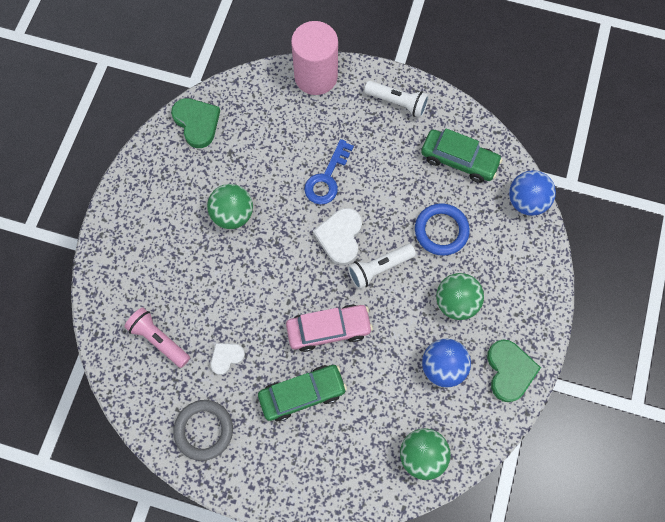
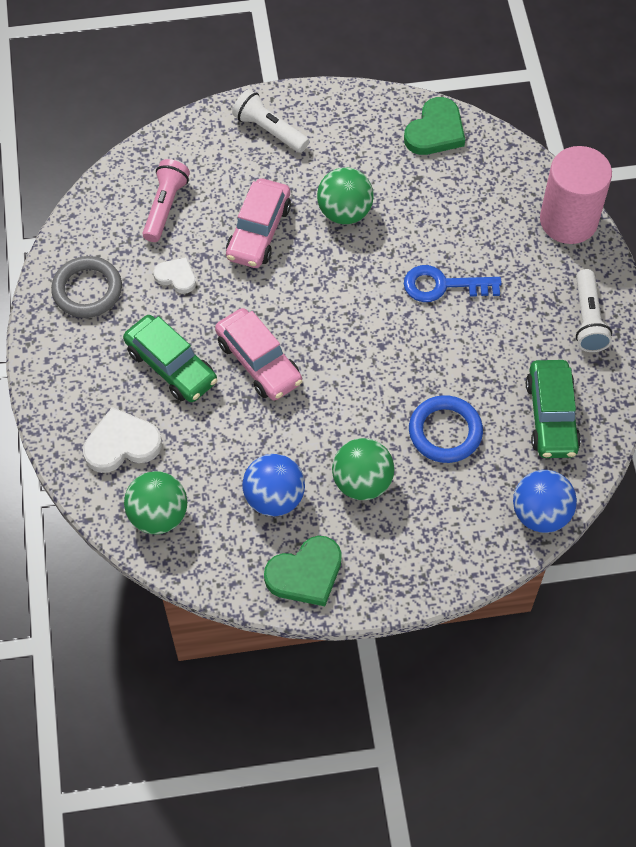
camera: 65 degrees right, 10 degrees down
white heart [313,208,362,265] -> white heart moved to [83,407,162,473]
white flashlight [348,244,416,289] -> white flashlight moved to [232,89,309,153]
none -> pink car [226,178,291,268]

